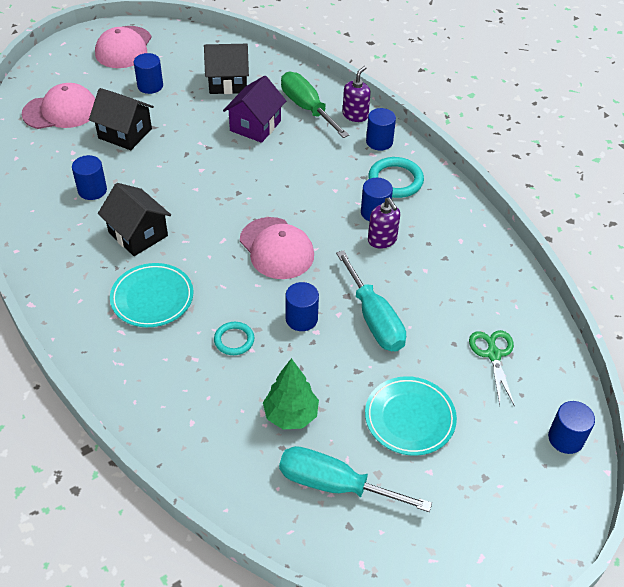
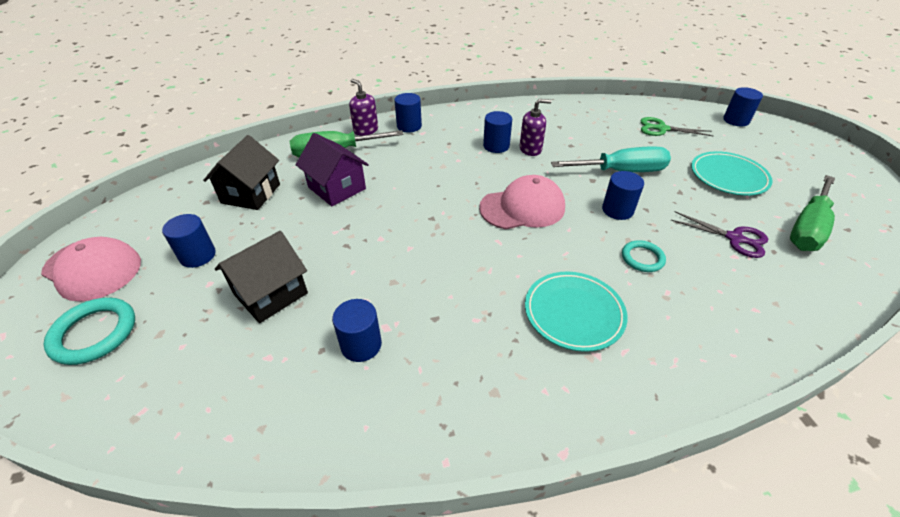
camera: 70 degrees left, 5 degrees down
pink cap [22,83,95,129] -> none
black house [98,183,171,256] -> none
green tree [263,358,319,429] -> purple scissors [671,211,768,258]
turquoise screwdriver [279,446,432,512] -> green screwdriver [790,175,835,251]
turquoise ring [368,157,424,198] -> turquoise ring moved to [43,298,135,365]

